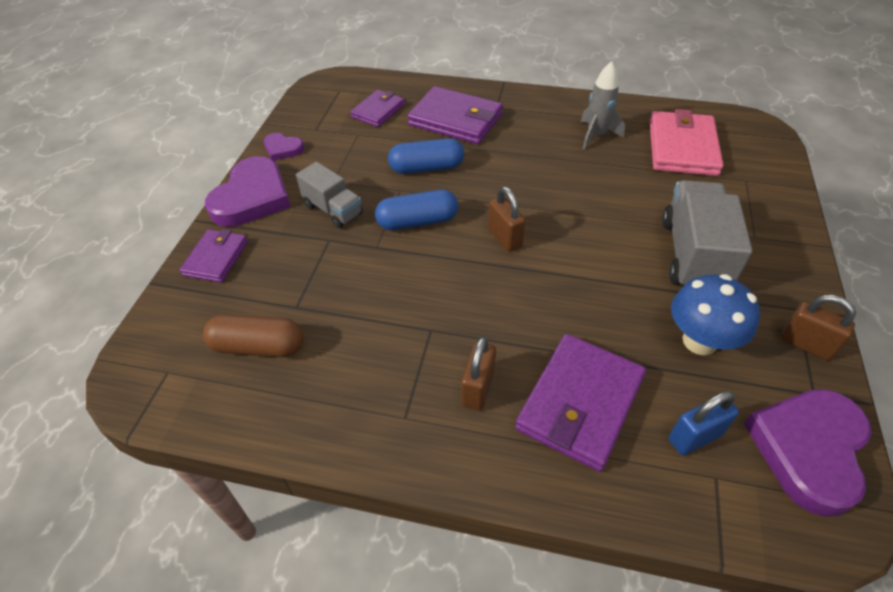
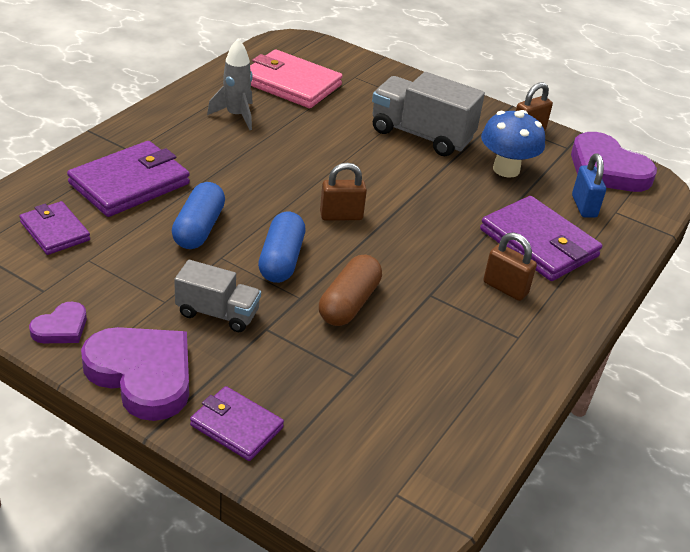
camera: 75 degrees left, 10 degrees down
brown capsule [203,314,304,357] -> brown capsule moved to [319,254,382,326]
grey truck [296,162,363,228] -> grey truck turned 45 degrees clockwise [174,260,261,332]

